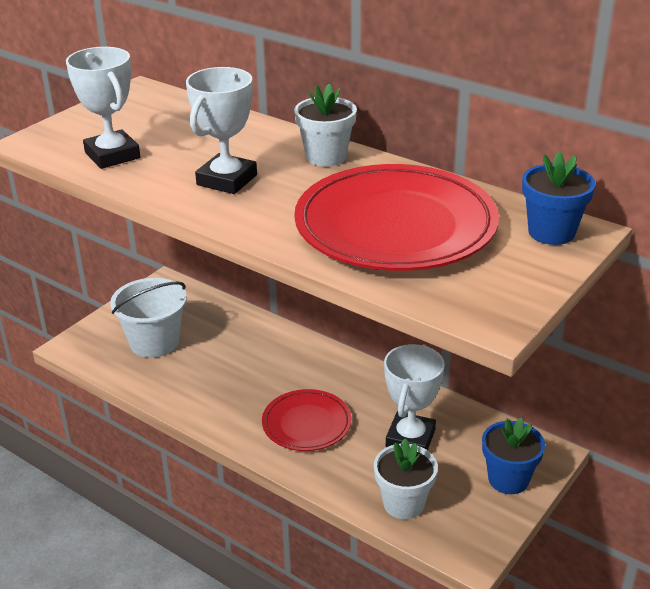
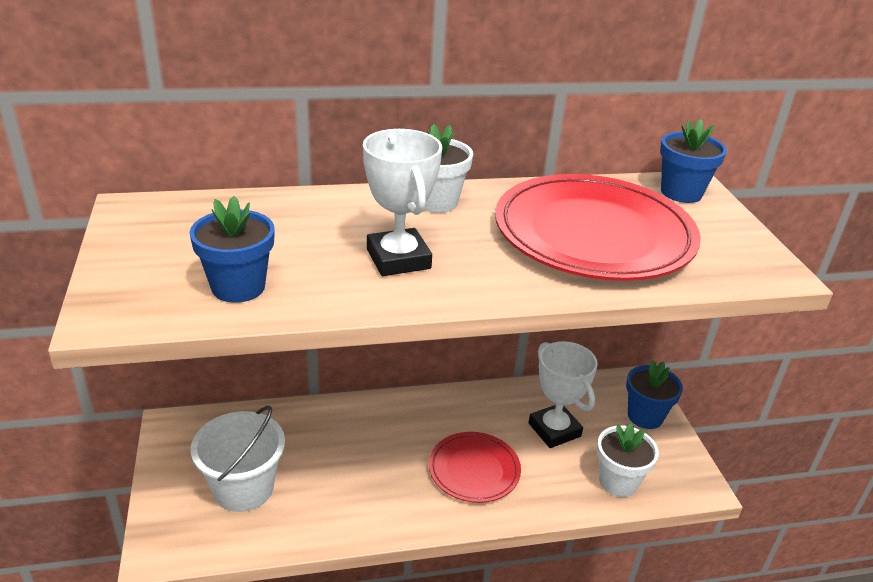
camera: 50 degrees left, 0 degrees up
white trophy [66,47,140,169] -> blue flower pot [189,196,275,303]

